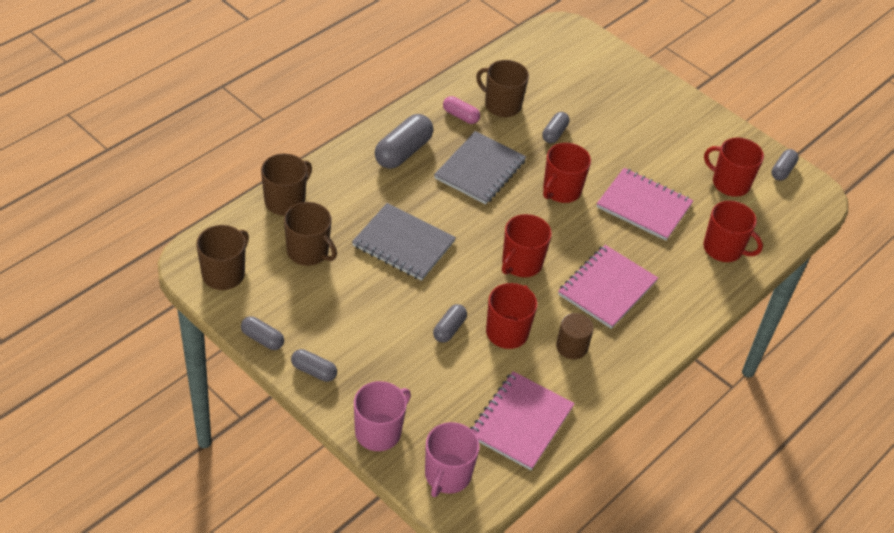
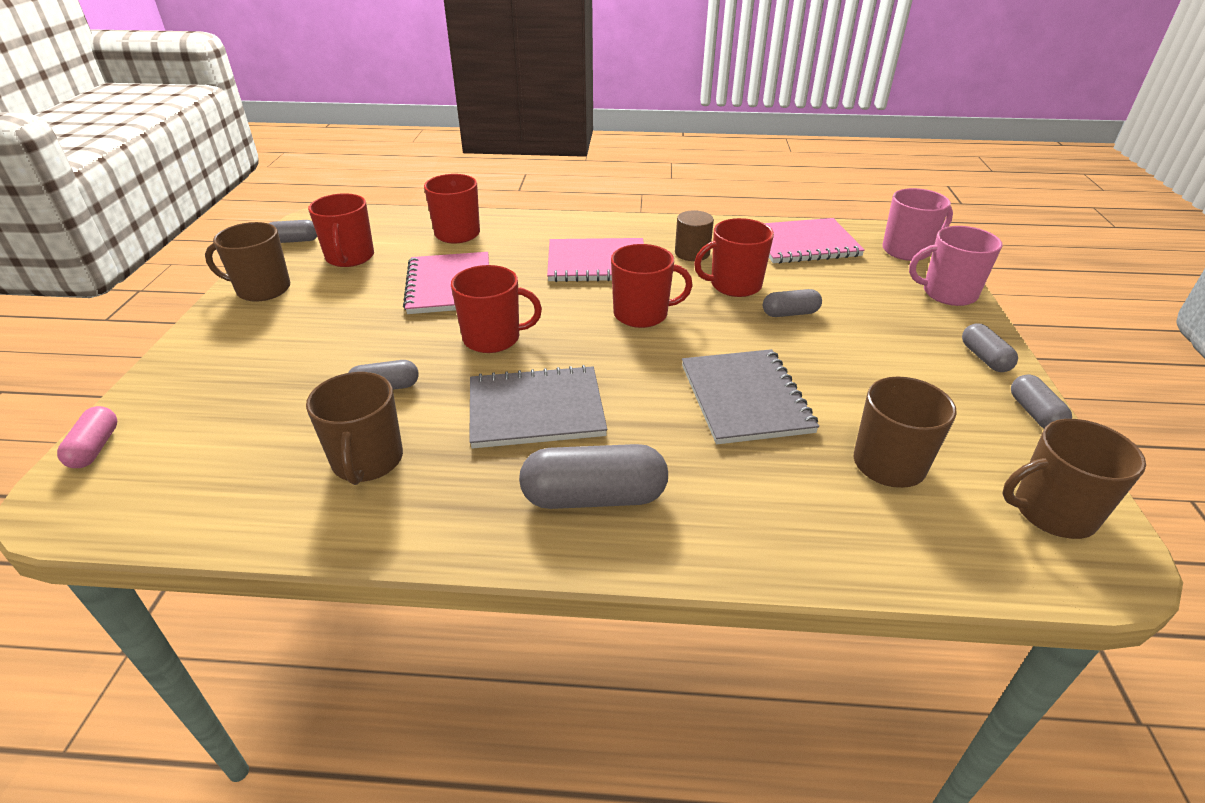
camera: 125 degrees left, 10 degrees down
brown mug [261,154,312,216] -> brown mug moved to [205,222,290,302]
pink capsule [443,96,480,124] -> pink capsule moved to [57,406,117,468]

